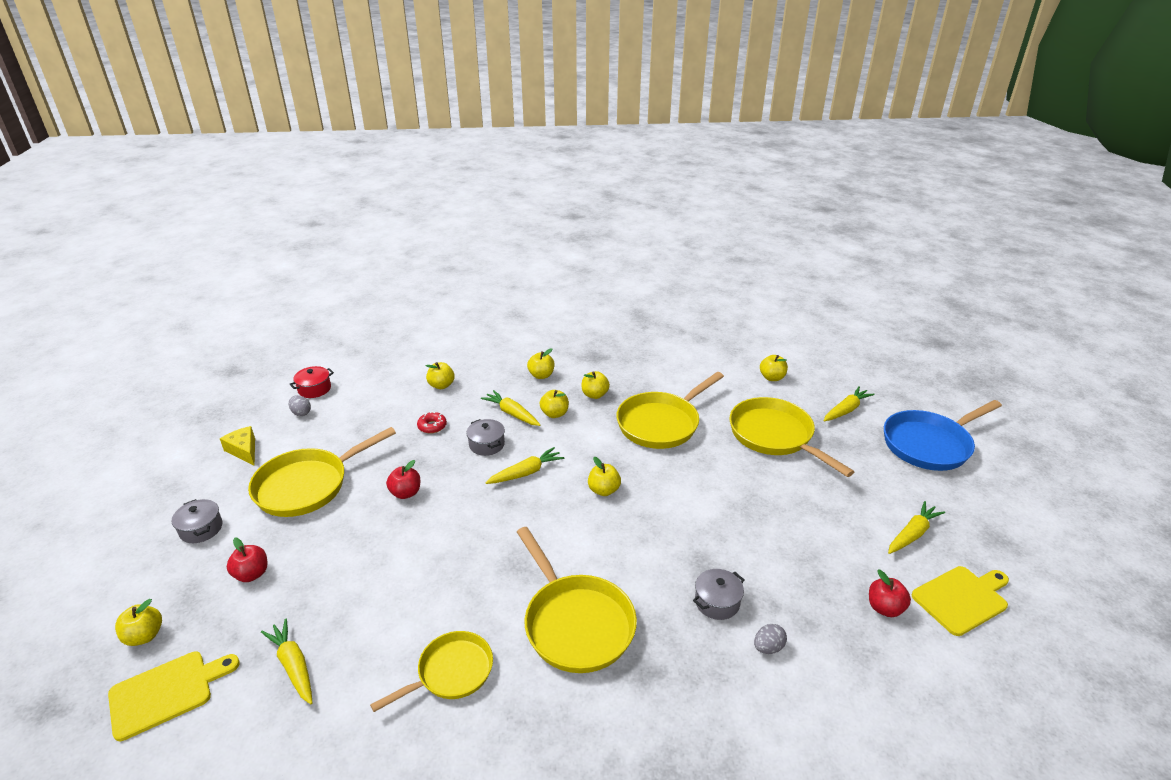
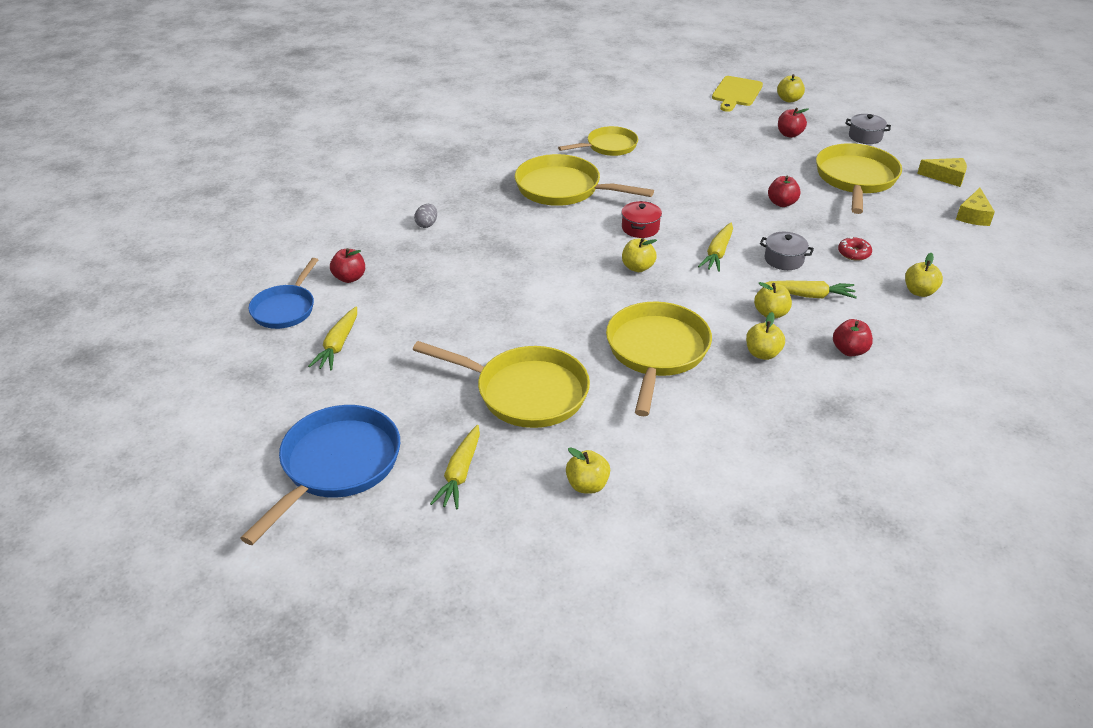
camera: 145 degrees right, 5 degrees up
yellow carrot [261,619,312,705] -> none
grey egg [289,395,311,416] -> yellow cheese [956,188,995,226]
red pot [290,366,334,398] -> red pot moved to [621,201,662,238]
yellow pan [370,631,493,712] -> yellow pan turned 135 degrees counterclockwise [558,126,638,156]
yellow apple [527,348,554,379] -> red apple [833,319,873,356]
grey pot [693,569,744,620] -> none
yellow cutting board [912,566,1009,636] -> blue pan [249,258,318,329]

